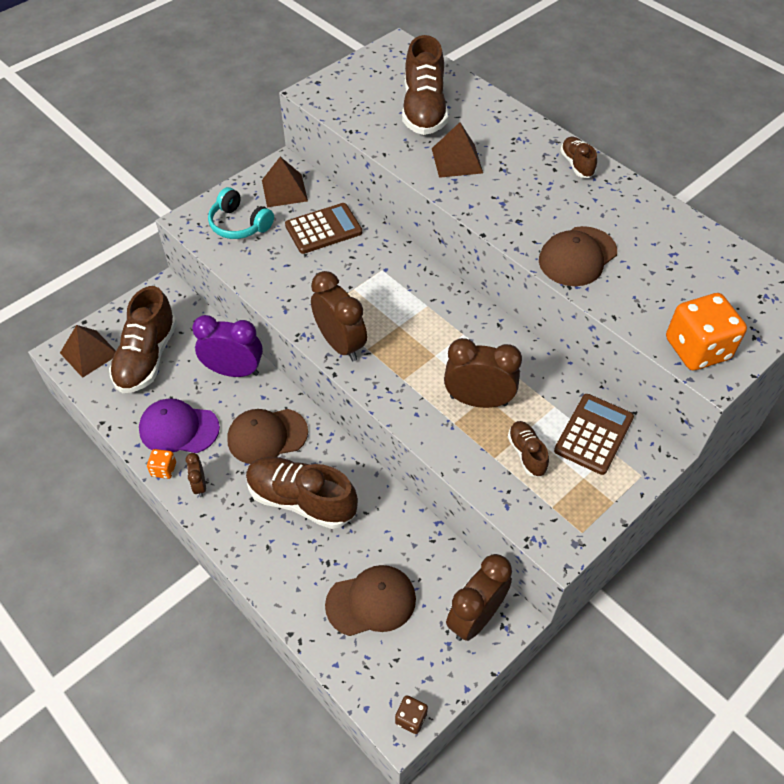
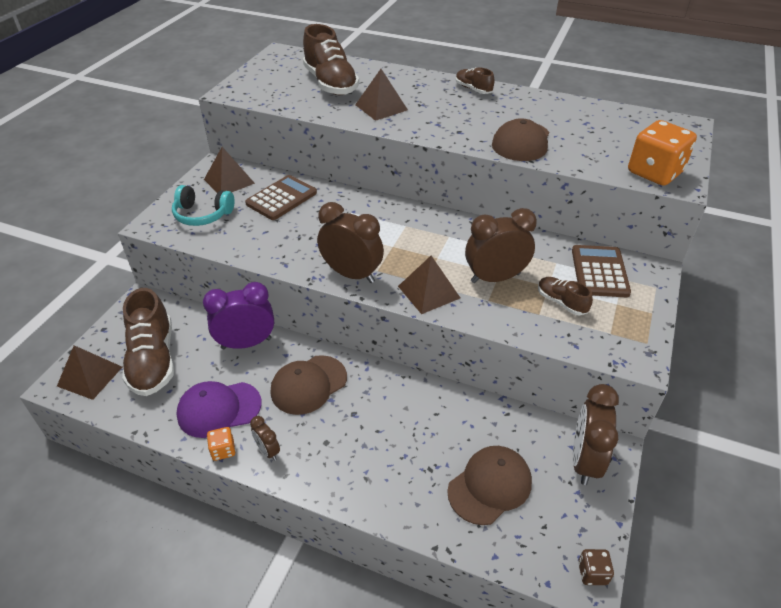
camera: 25 degrees left, 10 degrees down
brown shoe [246,457,358,529] -> none
none -> brown pyramid [398,256,460,314]

